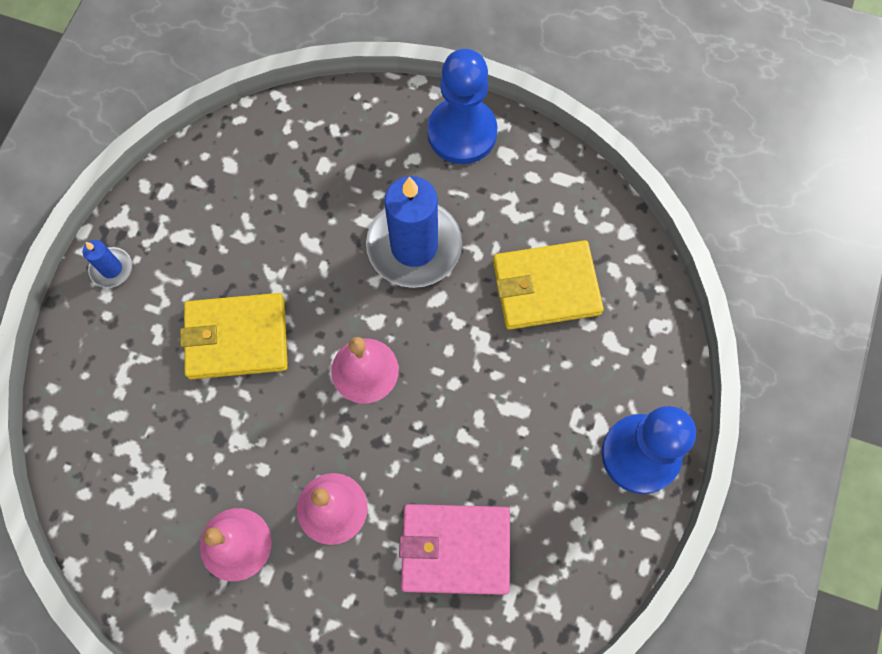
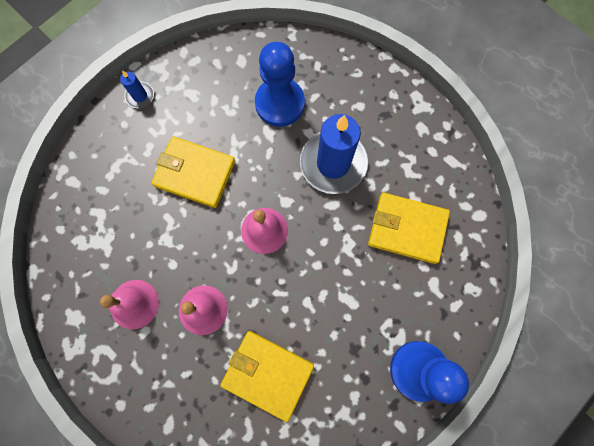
camera: 25 degrees right, 5 degrees up
pink wallet [399,504,510,595] -> yellow wallet [220,331,314,422]
blue pawn [427,49,498,164] -> blue pawn moved to [255,42,305,127]

